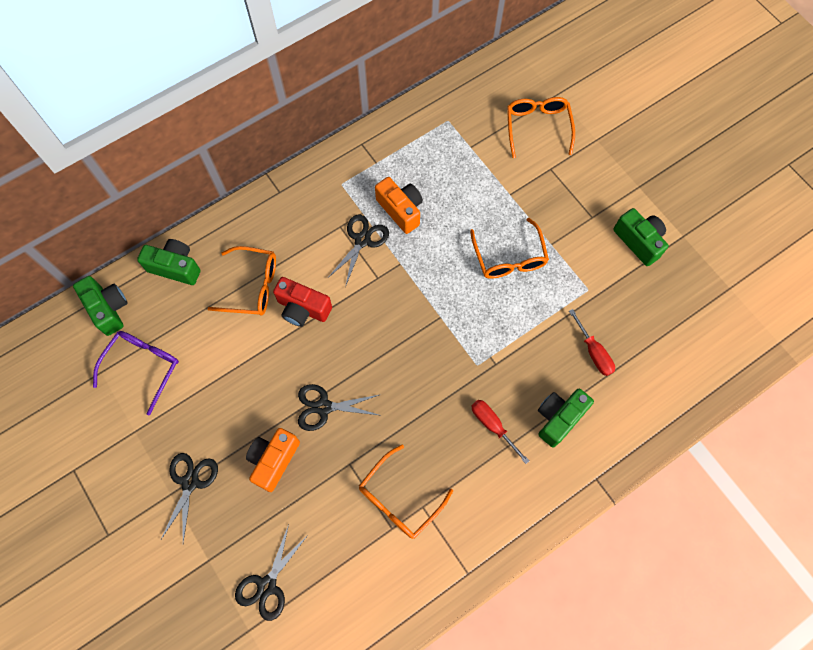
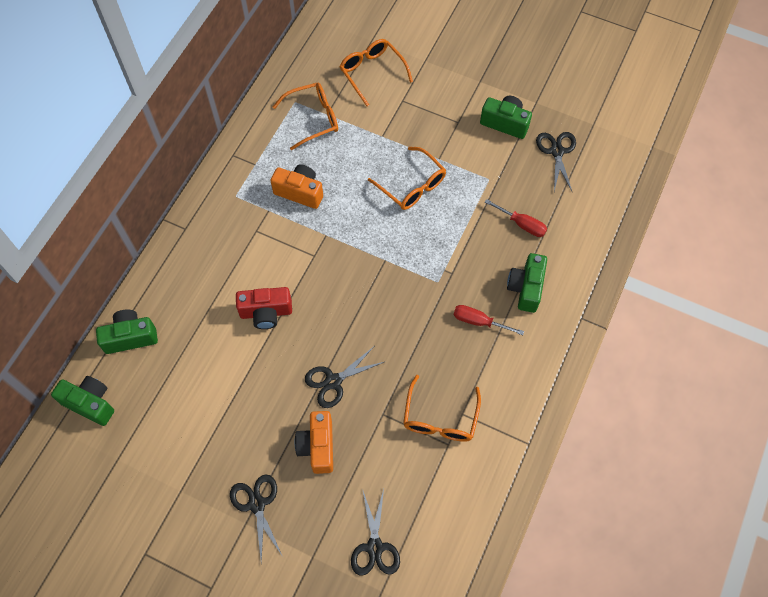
camera: 30 degrees left, 5 degrees down
purple glasses [93,331,179,415] -> none
orange glasses [208,246,276,316] -> orange glasses moved to [273,82,338,150]
black scissors [327,215,389,287] -> black scissors moved to [536,132,576,193]

